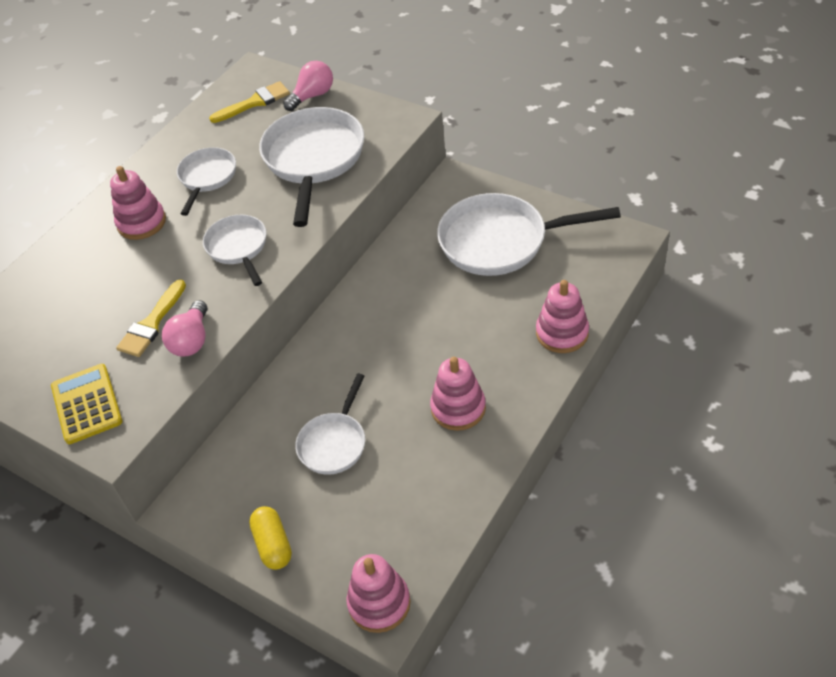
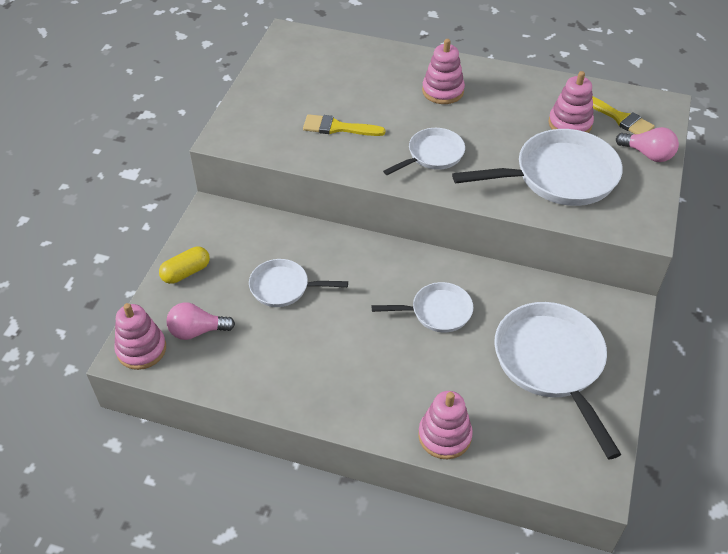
camera: 70 degrees right, 0 degrees up
yellow calculator [51,364,123,444] -> none
pink light bulb [162,300,207,357] -> pink light bulb moved to [166,302,235,340]
white pan [177,147,236,216] -> white pan moved to [372,282,474,332]
pink stacking toy [430,357,486,431] -> pink stacking toy moved to [548,71,594,133]

